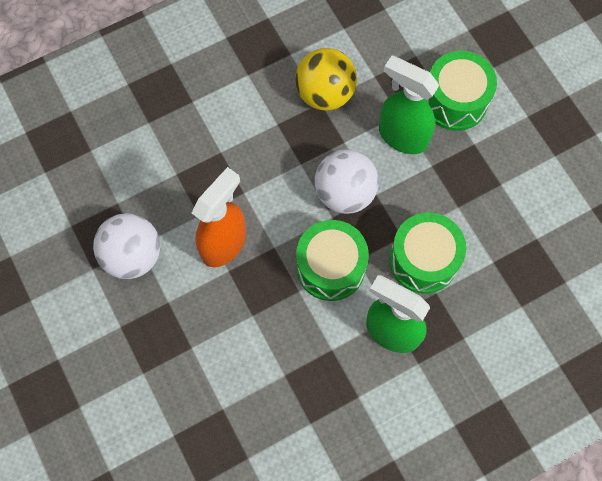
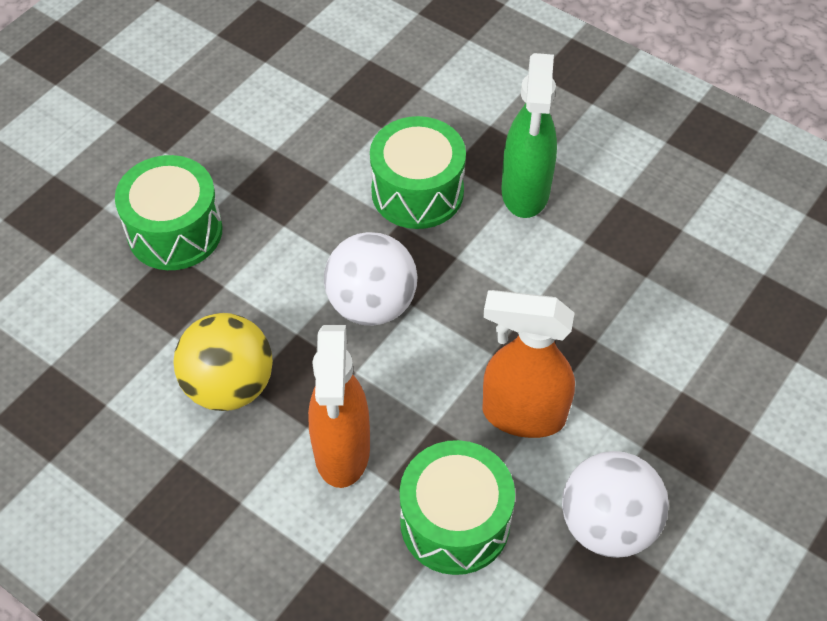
camera: 115 degrees left, 15 degrees down
green drum [296,220,369,301] -> green drum moved to [400,440,515,575]
green spray bottle [379,56,439,154] -> none
none -> orange spray bottle [308,325,370,488]

